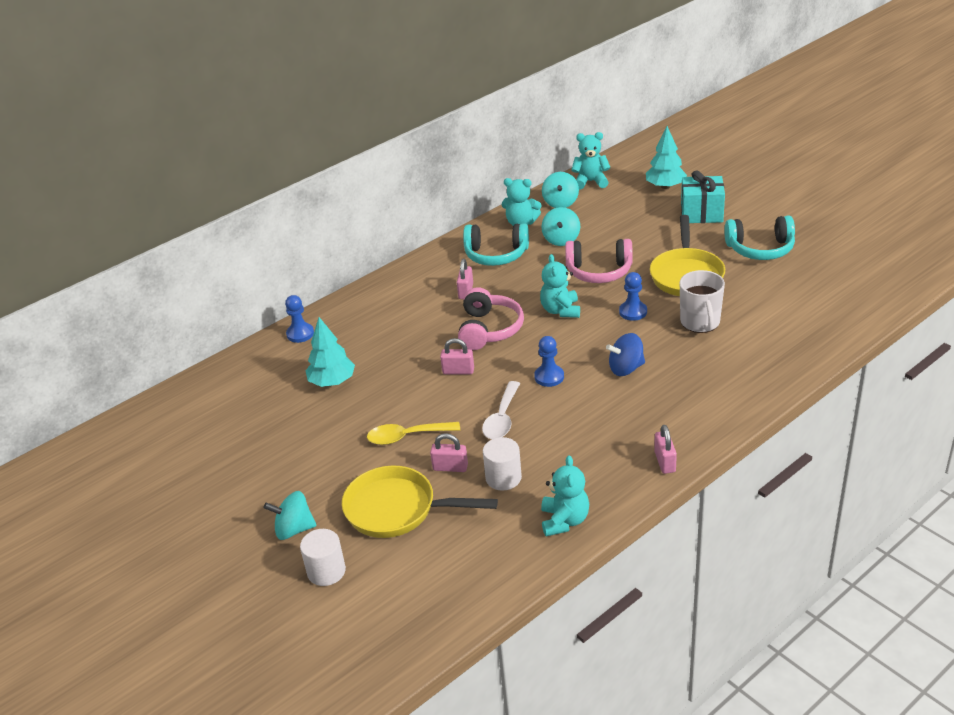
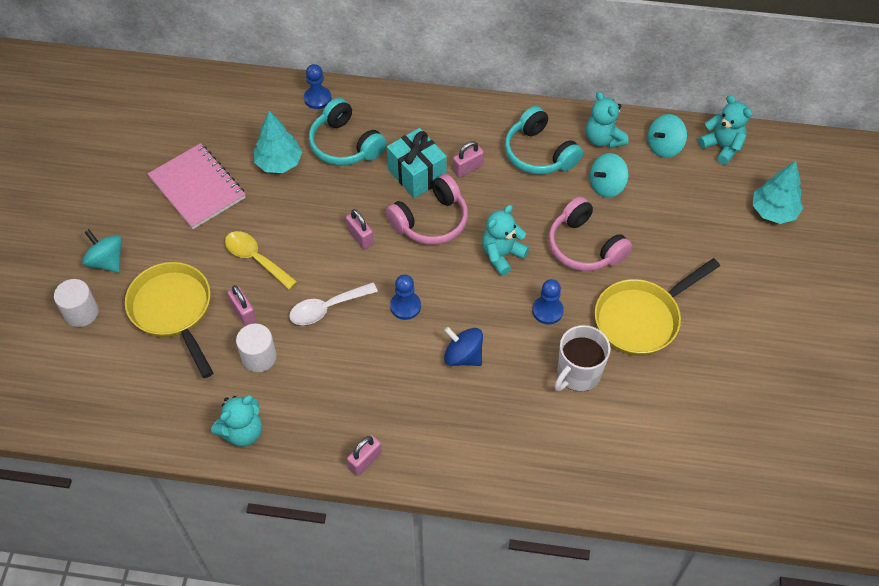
camera: 45 degrees right, 20 degrees up
turquoise gift [681,170,725,223] -> turquoise gift moved to [387,128,447,198]
turquoise headphones [724,216,795,260] -> turquoise headphones moved to [309,98,387,166]
none -> pink notebook [148,143,246,229]

